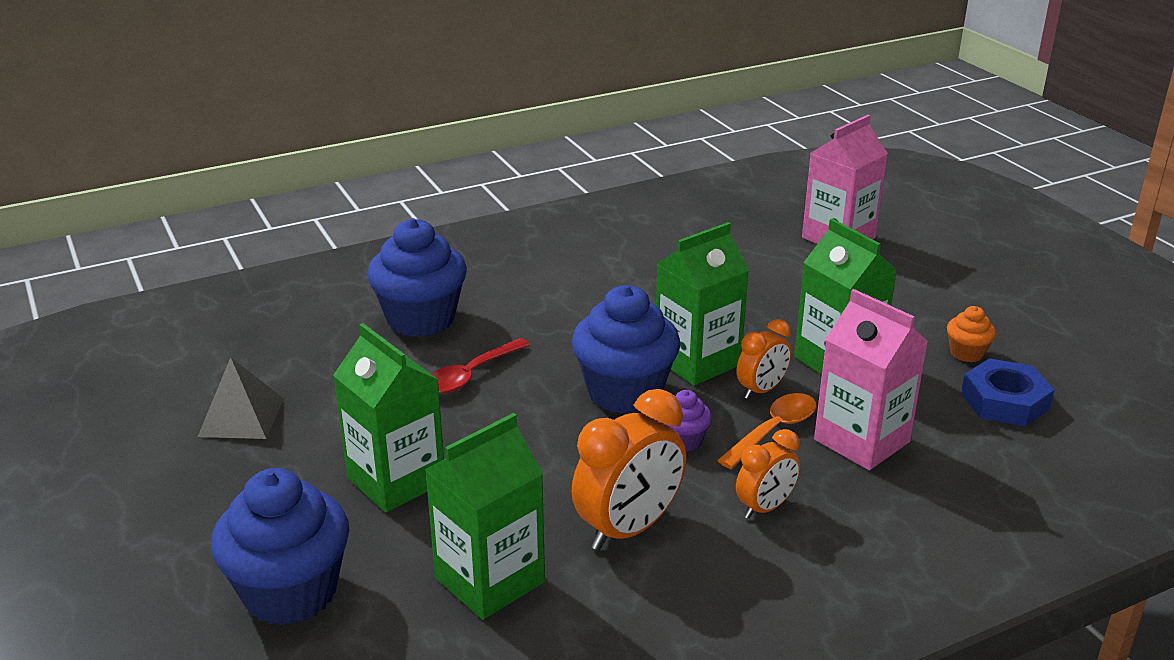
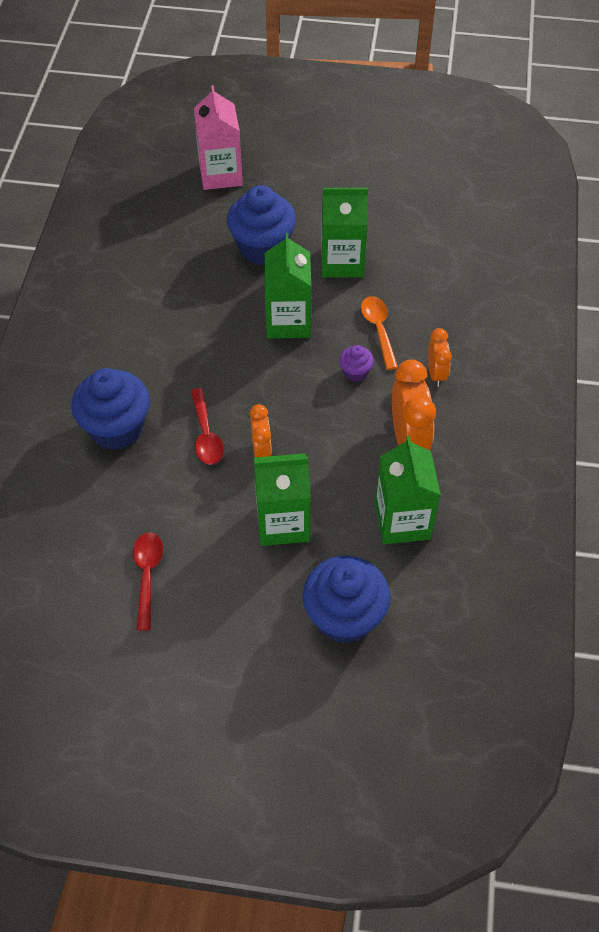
camera: 55 degrees left, 25 degrees up
grey pyramid [198,357,284,439] -> red spoon [133,532,163,630]
blue cupcake [572,285,681,414] -> blue cupcake moved to [227,185,296,265]
orange clock [737,319,791,399] -> orange clock moved to [250,404,272,458]
pink carton [814,289,928,470] -> none
orange cupcake [947,306,996,362] -> none
blue nut [961,358,1054,427] -> none

